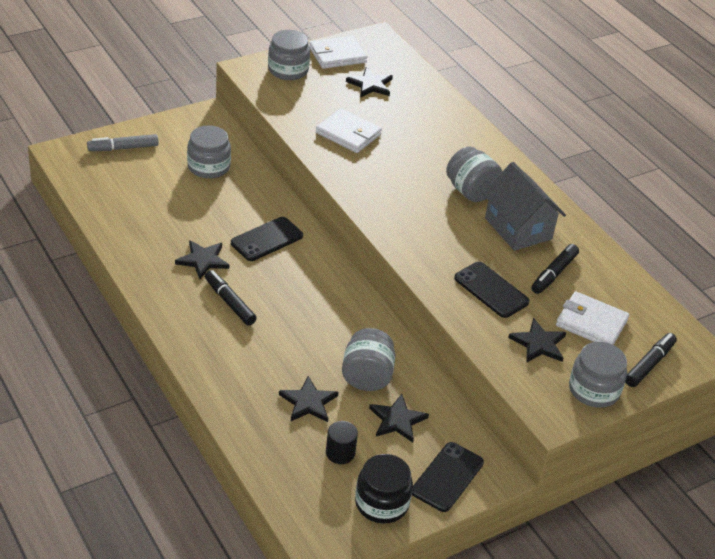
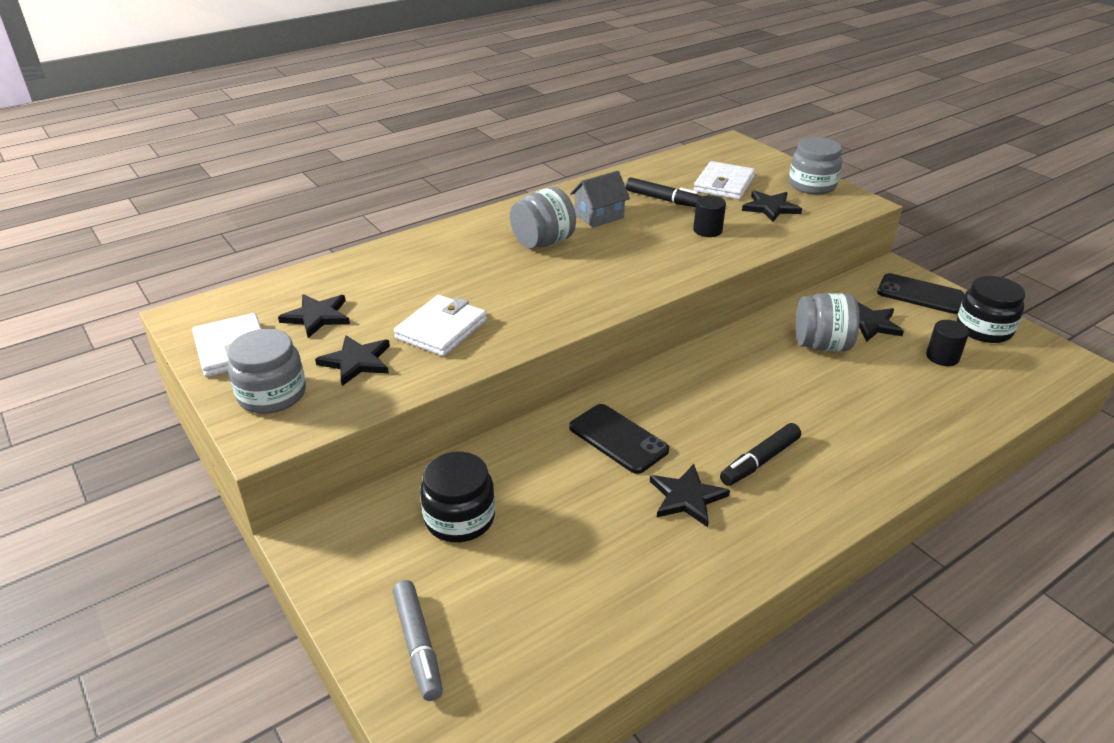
camera: 90 degrees left, 5 degrees down
grey jar [187,125,231,179] -> black jar [420,452,495,542]
black star [279,376,339,422] -> black star moved to [315,335,390,386]
black phone [454,262,530,318] -> black cylinder [693,195,726,237]
grey house [482,162,566,251] -> grey house [570,171,630,228], size x0.64
black marker [625,333,677,387] -> none

